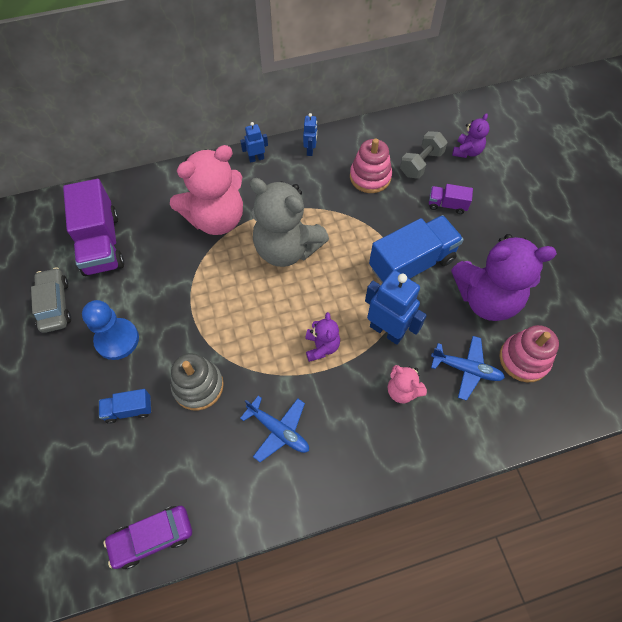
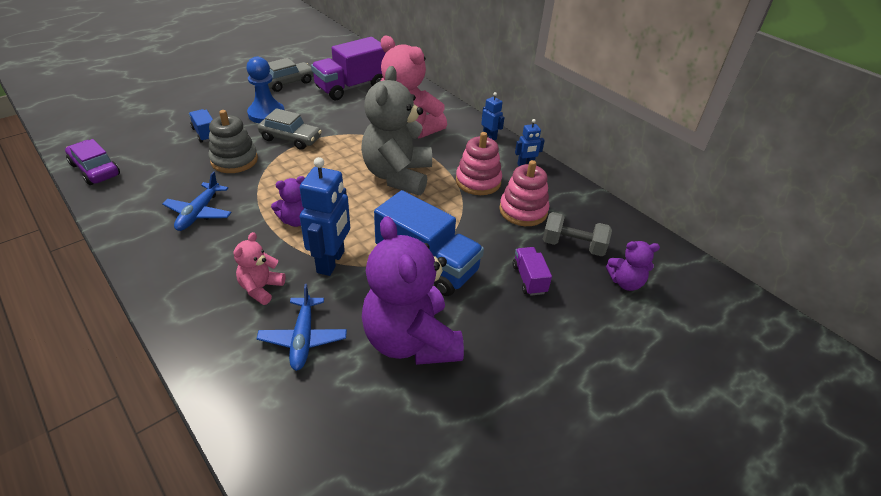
camera: 65 degrees right, 20 degrees down
pink stacking toy [499,325,559,382] -> pink stacking toy moved to [456,132,502,195]
none -> grey car [258,108,322,150]

